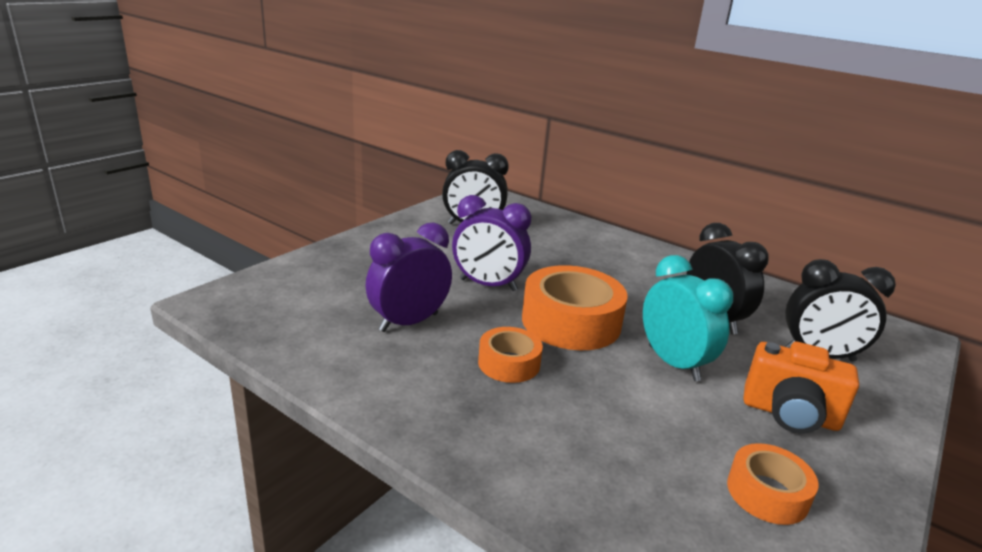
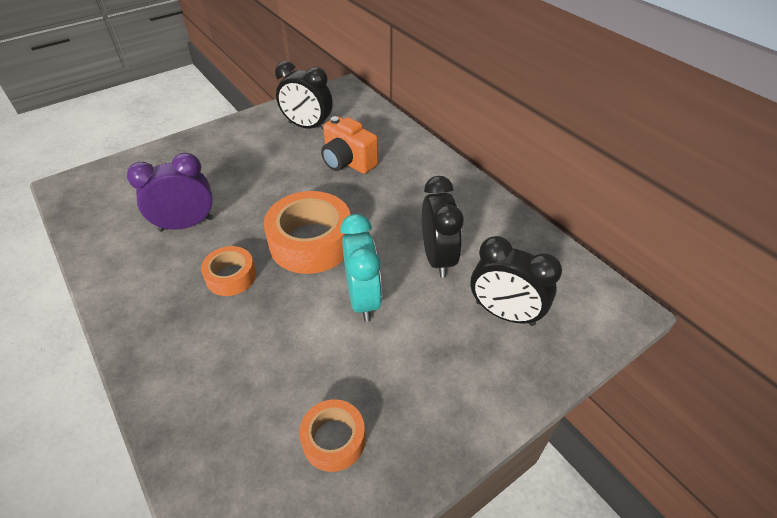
camera: 20 degrees right, 20 degrees up
purple clock [452,195,531,291] -> none
orange camera [743,342,859,433] -> orange camera moved to [321,116,378,174]

